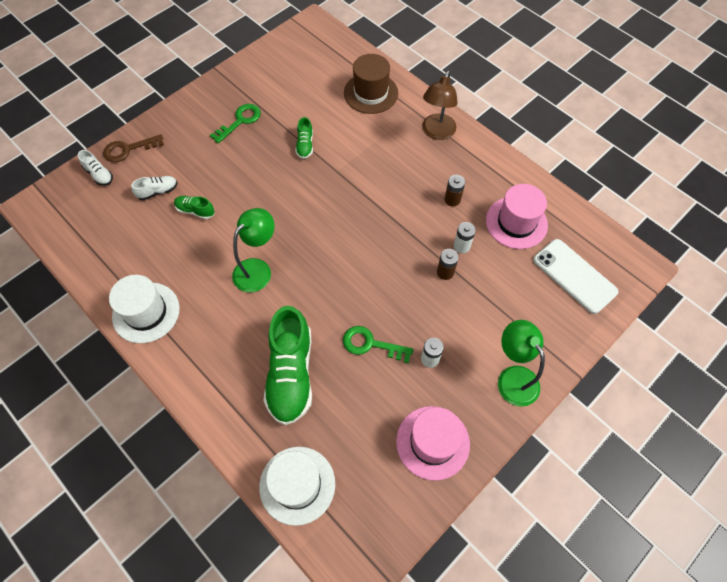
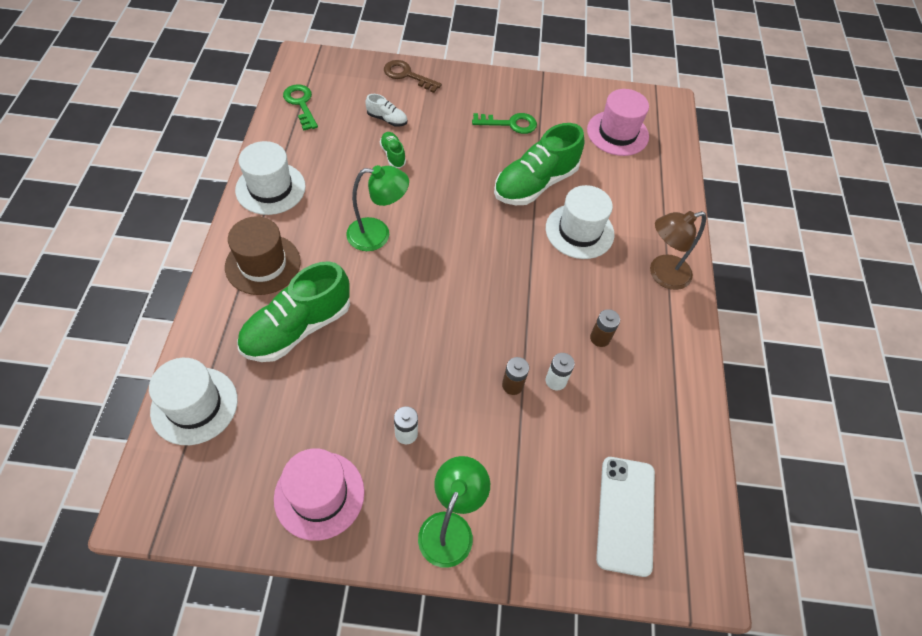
camera: 45 degrees right, 5 degrees down
white shoe [78,150,113,186] -> none
green shoe [295,117,313,159] -> green shoe [494,123,584,205], size x2.20
green key [343,326,413,363] -> green key moved to [283,84,318,131]
brown hat [344,54,398,114] -> brown hat moved to [225,216,301,295]
pink hat [486,184,548,249] -> pink hat moved to [587,89,649,156]
none -> white hat [546,185,614,259]

